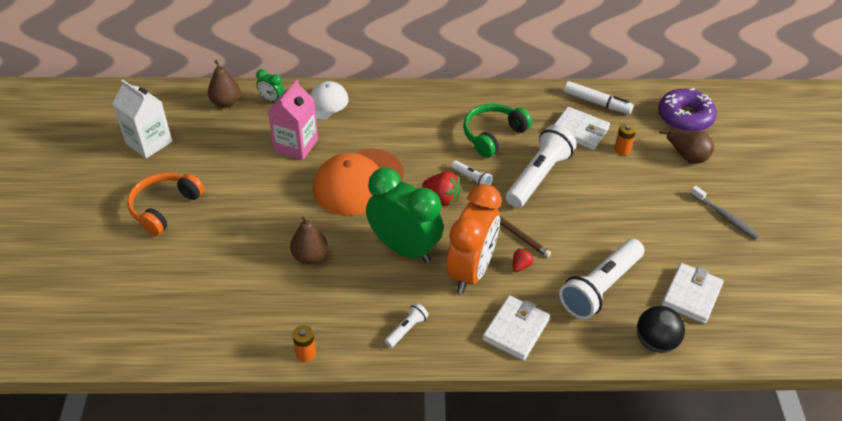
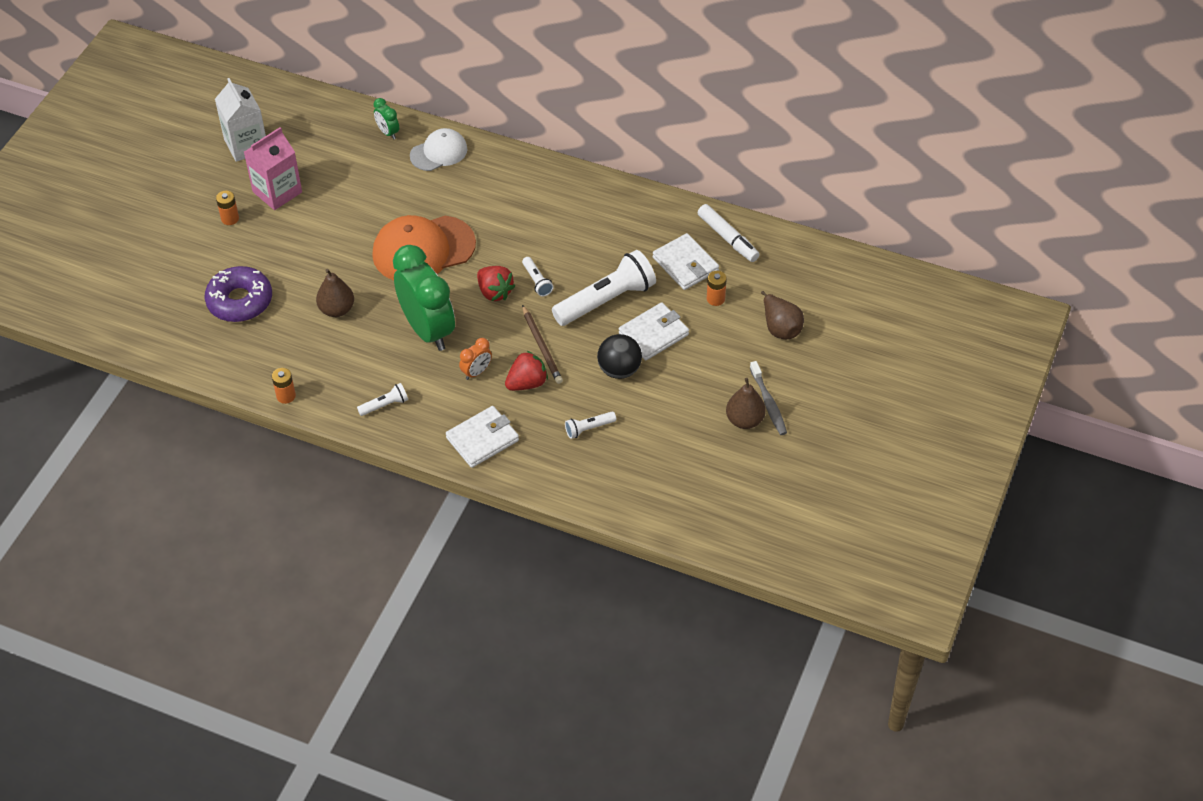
camera: 25 degrees right, 5 degrees up
orange headphones [127,172,204,236] -> orange battery [216,191,239,225]
brown pear [208,60,240,108] -> brown pear moved to [726,378,766,429]
pink carton [268,80,318,160] -> pink carton moved to [244,127,302,210]
orange clock [446,184,501,293] -> orange clock [459,338,492,380], size x0.43
green headphones [463,104,532,158] -> none
red strawberry [513,248,533,272] -> red strawberry [505,350,548,391], size x1.72
white flashlight [559,239,644,319] -> white flashlight [565,412,616,439], size x0.46
black ball [637,306,685,353] -> black ball moved to [597,334,642,379]
purple donut [658,88,717,131] -> purple donut moved to [205,266,272,322]
white wallet [662,263,724,324] -> white wallet moved to [619,302,689,360]

